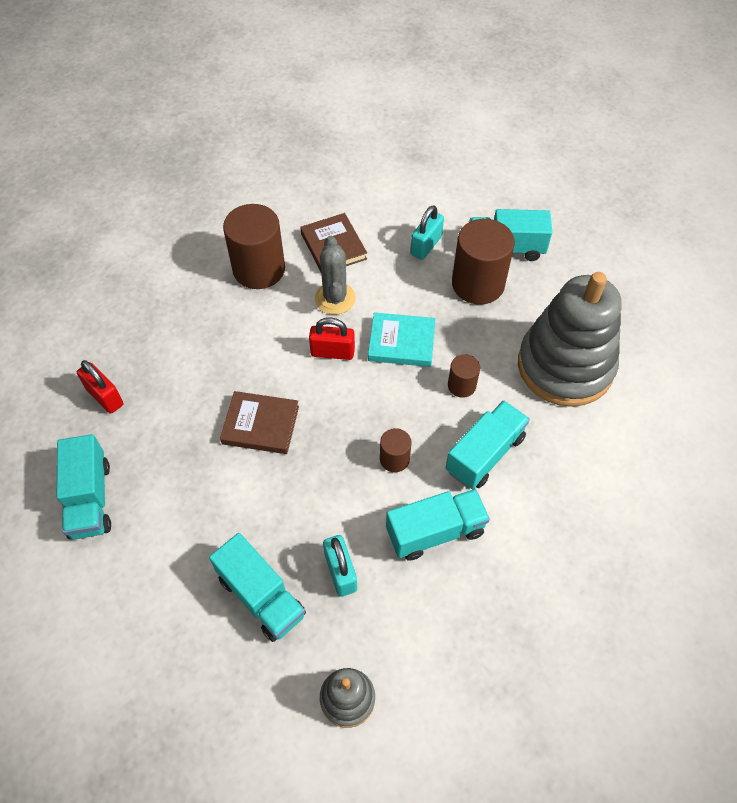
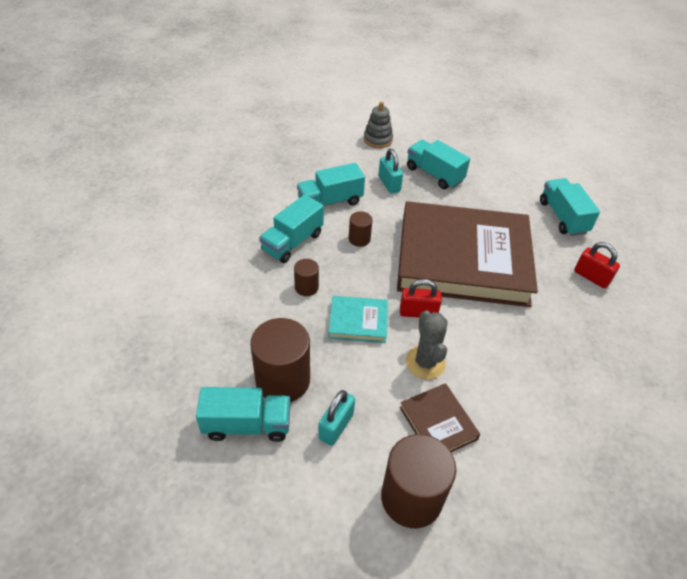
camera: 175 degrees right, 10 degrees down
brown book [220,391,299,454] -> brown book [397,201,538,307], size x2.48
brown cylinder [223,204,285,289] -> brown cylinder moved to [381,434,456,528]
grey stacking toy [518,272,621,407] -> none

